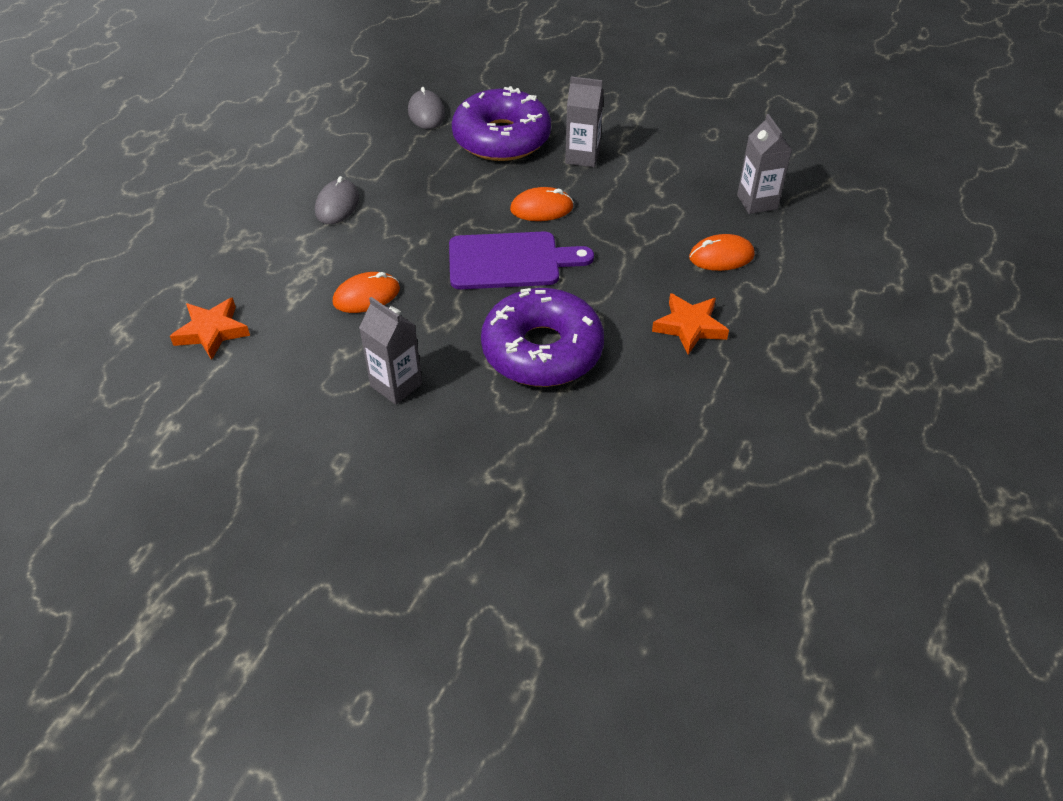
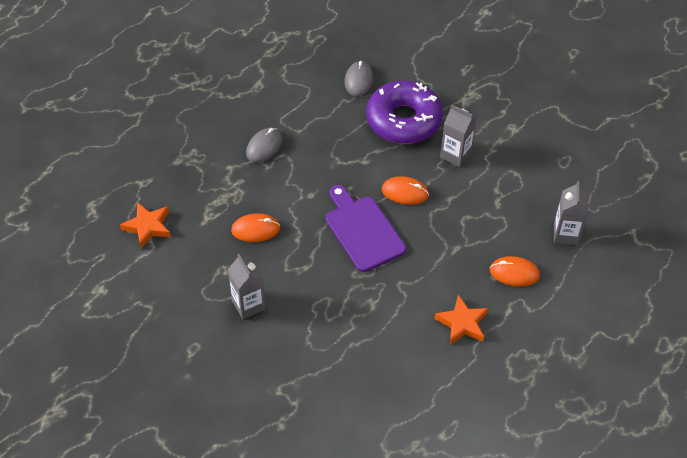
camera: 20 degrees right, 5 degrees up
purple cutting board [449,232,594,289] -> purple cutting board turned 135 degrees counterclockwise [326,185,406,272]
purple donut [481,288,604,387] -> none

